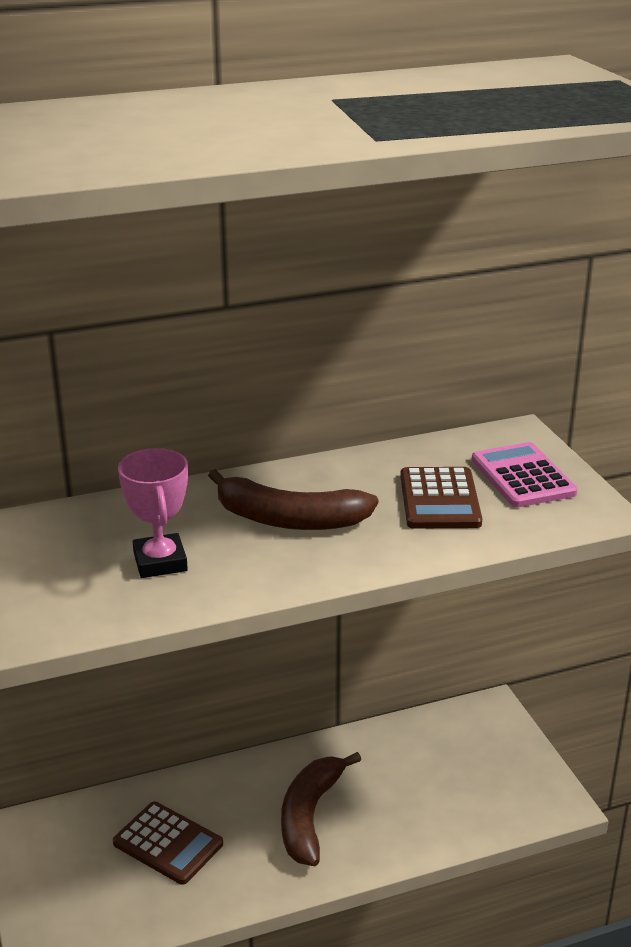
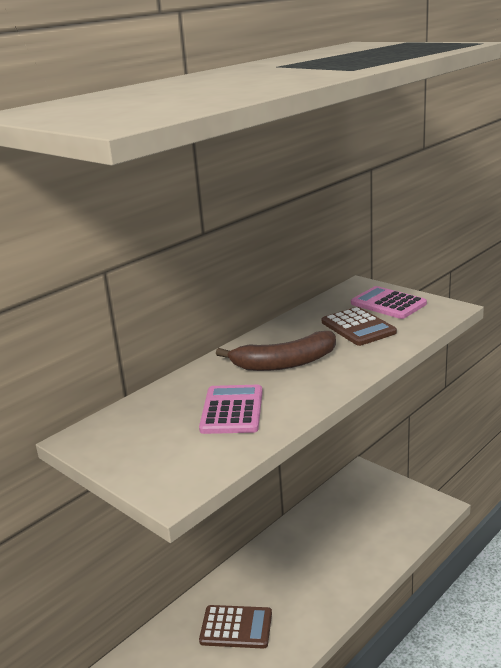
camera: 25 degrees left, 5 degrees down
pink trophy [118,448,188,578] -> pink calculator [199,385,263,434]
brown banana [281,752,361,866] -> none

